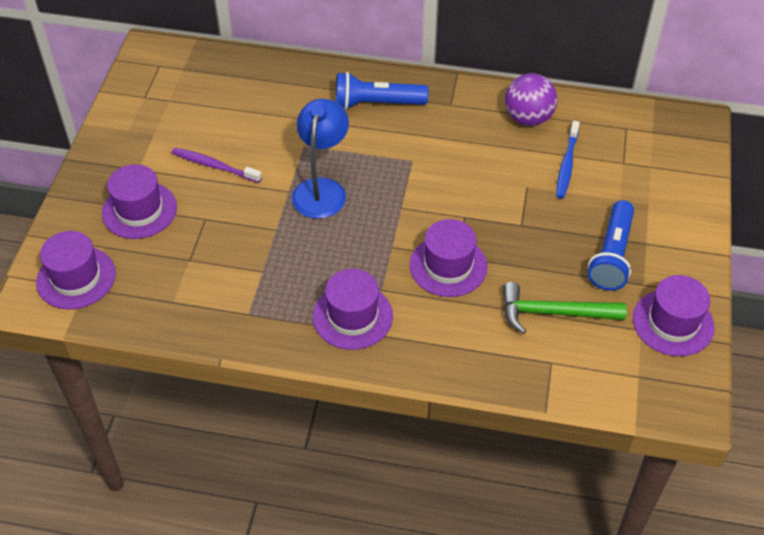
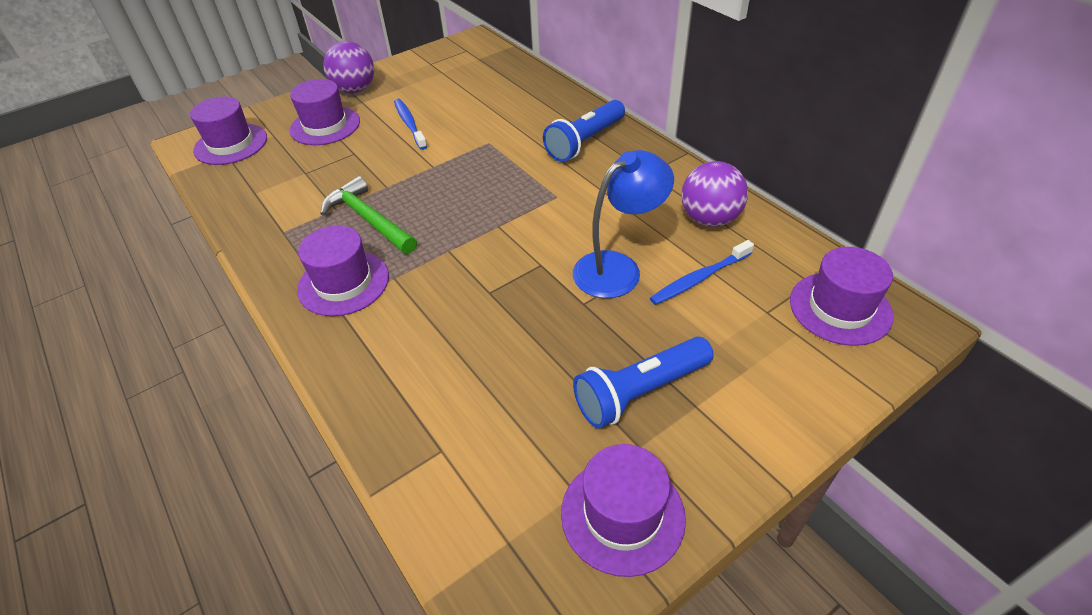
camera: 45 degrees right, 5 degrees down
purple toothbrush [172,148,262,183] -> blue toothbrush [394,99,427,150]
blue lamp [292,99,349,219] -> blue lamp moved to [573,150,674,298]
blue flashlight [336,72,428,110] -> blue flashlight turned 90 degrees counterclockwise [543,100,625,162]
purple hat [410,219,487,297] -> purple hat moved to [790,247,893,346]
green hammer [503,282,627,334] -> green hammer moved to [320,176,417,254]
none -> purple ball [323,41,374,93]

